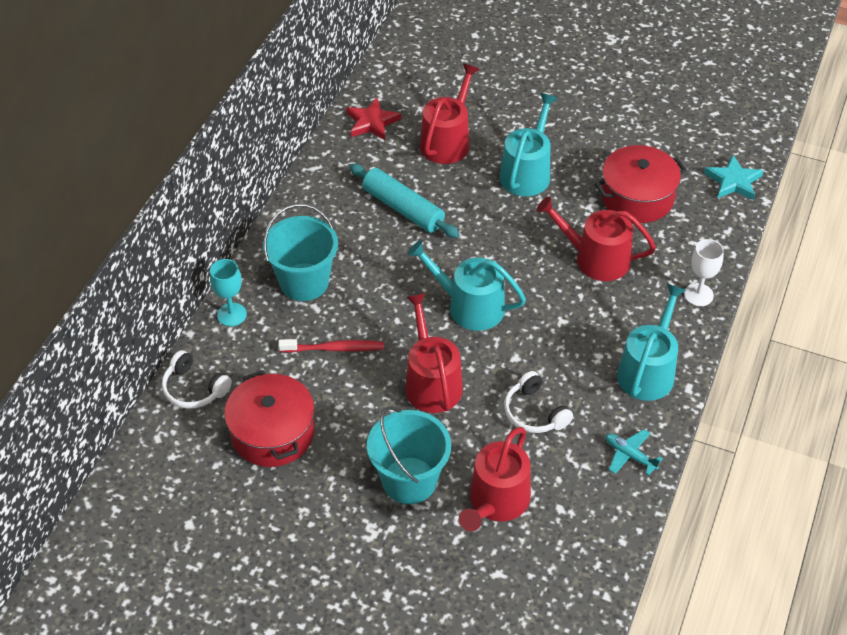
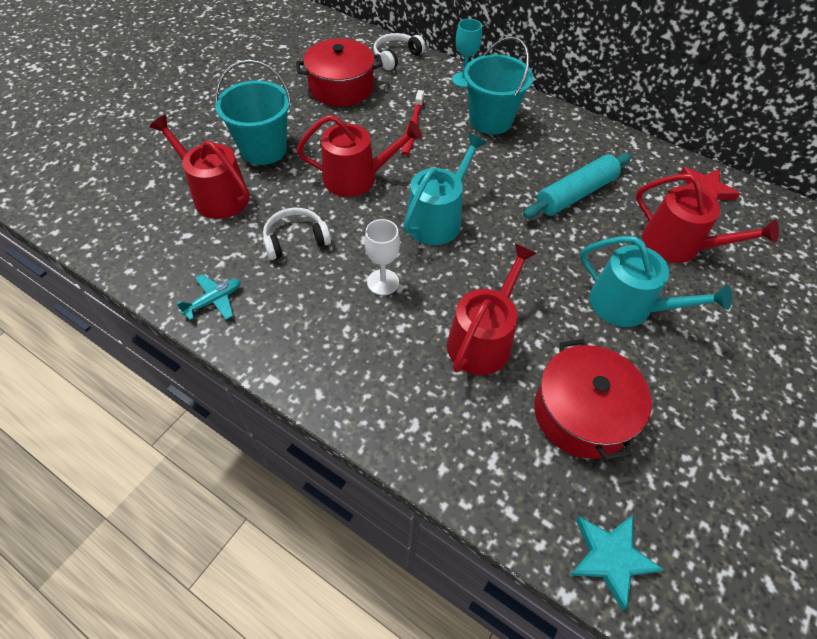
camera: 100 degrees right, 5 degrees up
turquoise watering can [617,284,686,401] -> none
white goblet [684,239,724,306] -> white goblet moved to [364,219,400,295]

